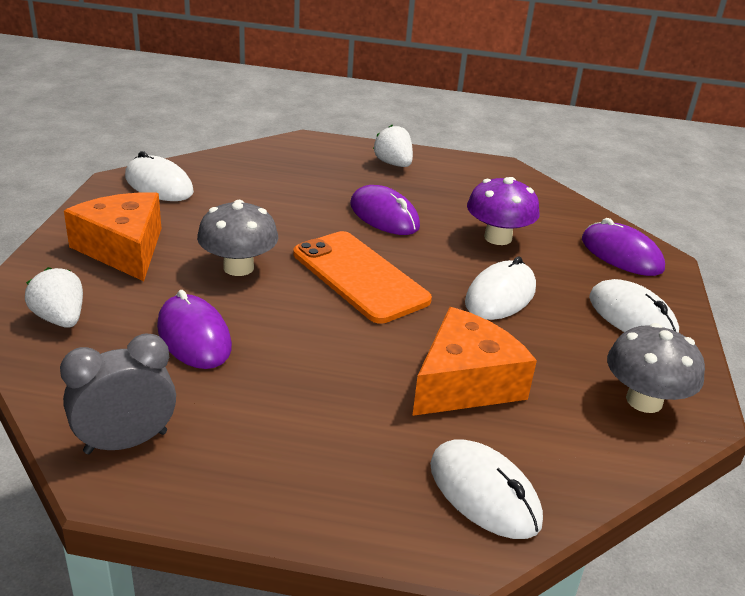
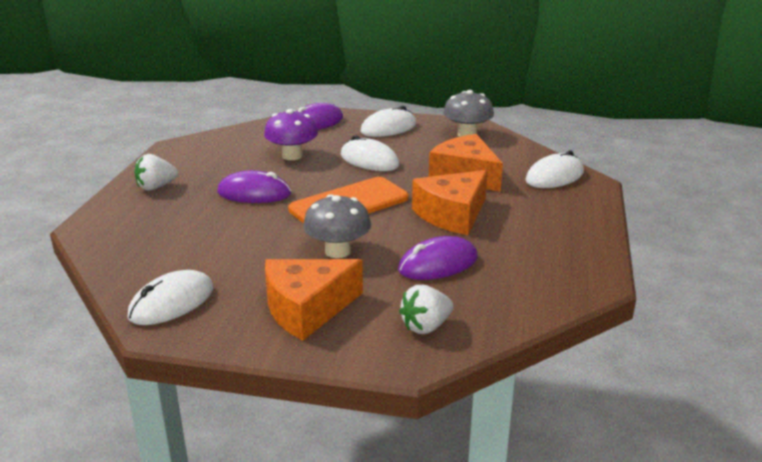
camera: 85 degrees left, 5 degrees down
grey clock [60,333,176,454] -> none
purple mouse [350,185,420,235] -> purple mouse turned 45 degrees clockwise [217,170,291,203]
none -> orange cheese [412,170,488,235]

